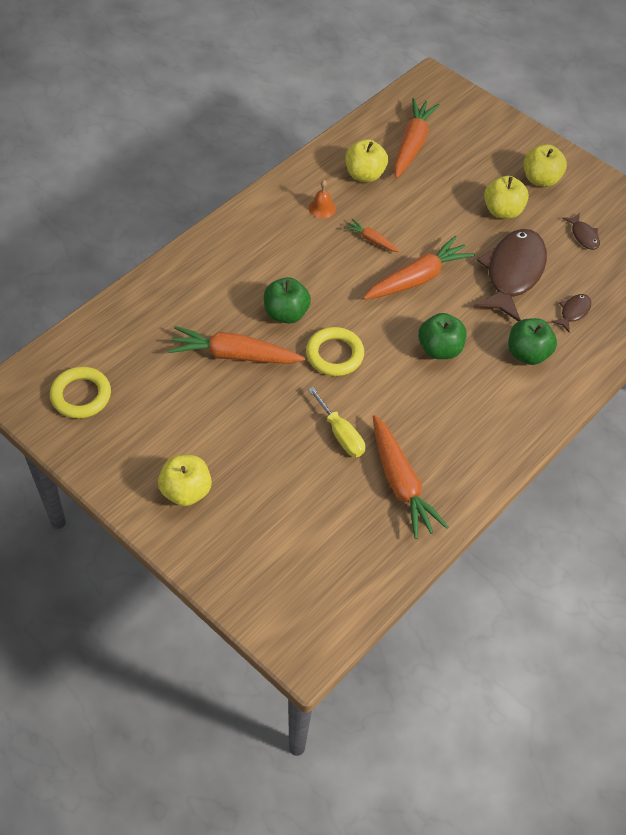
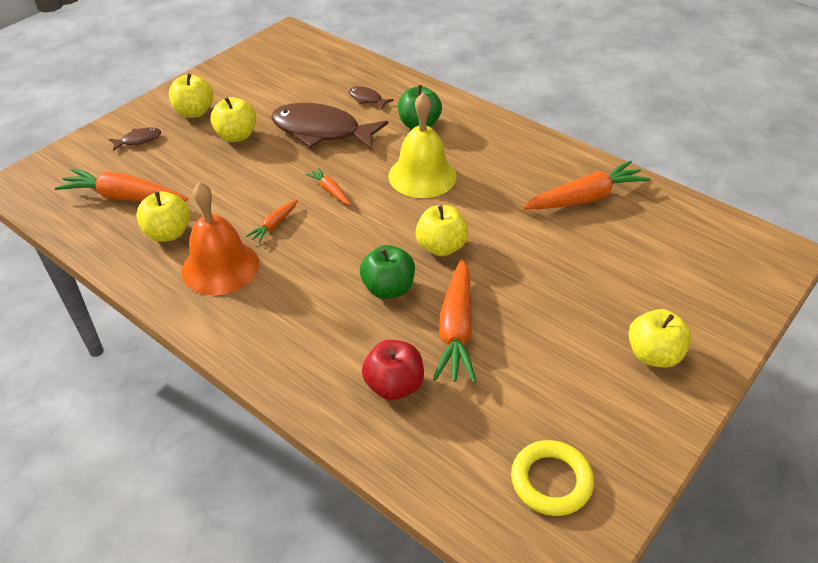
camera: 90 degrees left, 10 degrees down
yellow ring [306,327,364,376] -> yellow apple [415,205,469,256]
orange bell [308,180,336,219] -> orange bell [182,182,259,295], size x2.29
yellow screwdriver [308,387,365,457] -> none
orange carrot [363,236,475,300] -> orange carrot [305,167,351,205], size x0.50
green apple [418,313,467,359] -> yellow bell [388,93,457,198]
brown fish [562,213,600,250] -> brown fish moved to [109,127,161,151]
none -> red apple [362,340,424,400]

